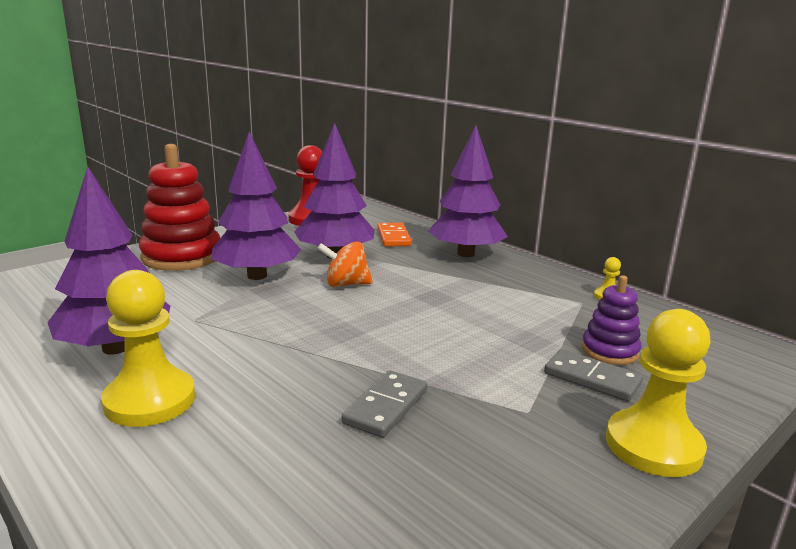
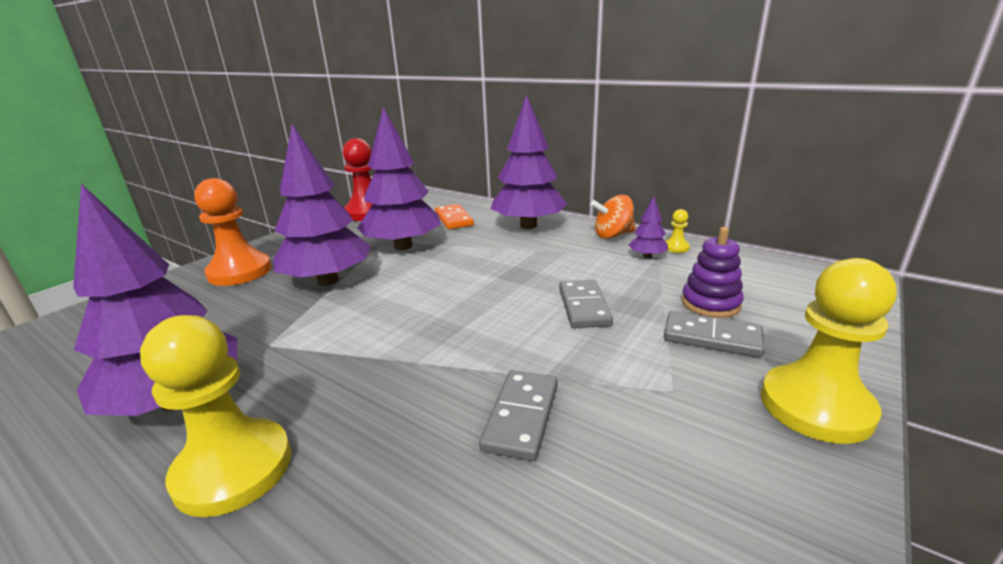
camera: 10 degrees left, 5 degrees up
red stacking toy [139,144,220,271] -> orange pawn [194,178,272,286]
orange spinning top [317,241,373,287] -> orange spinning top moved to [590,195,636,239]
none -> grey domino [559,280,613,328]
none -> purple tree [629,197,668,258]

